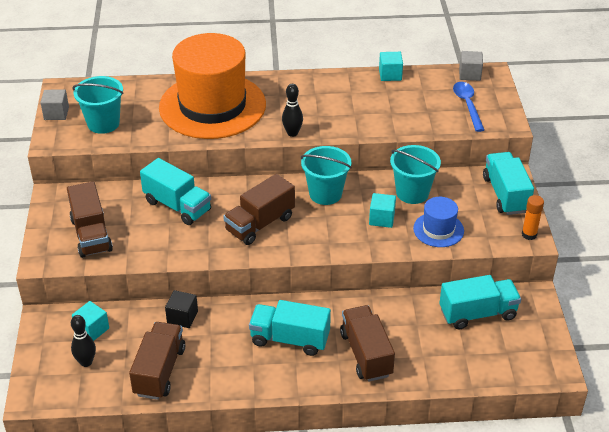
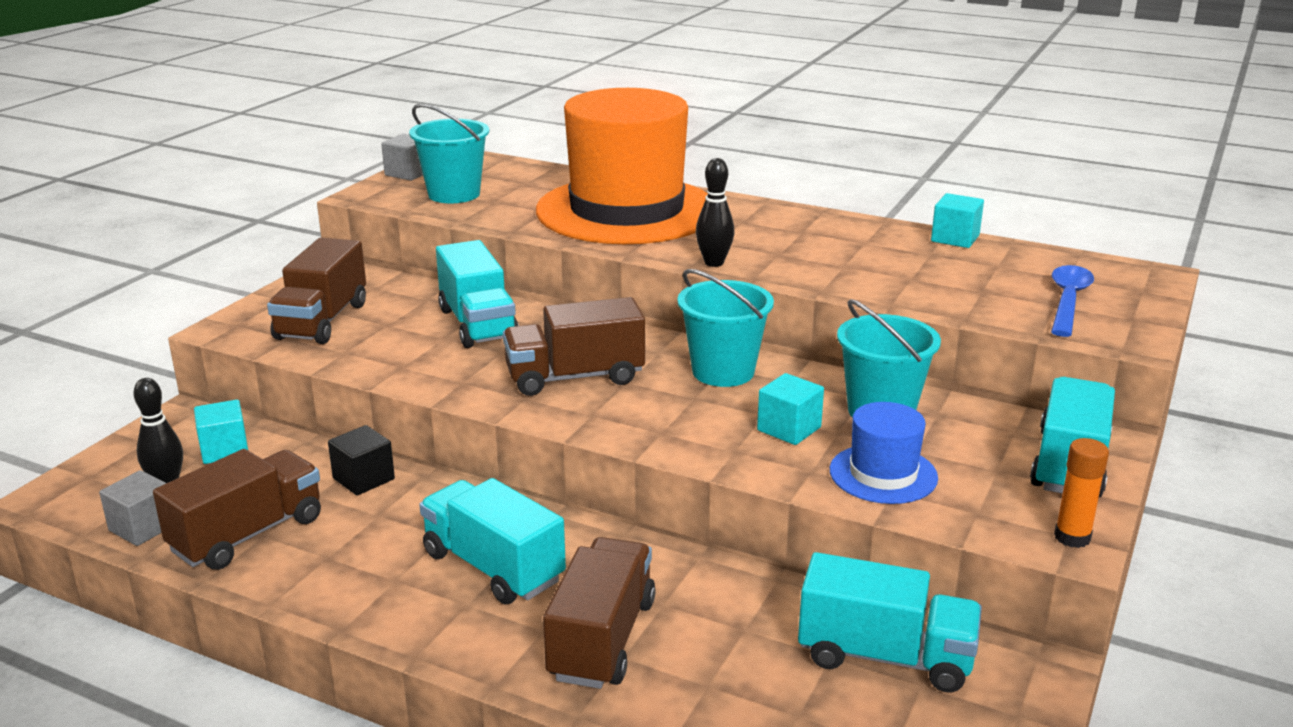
camera: 30 degrees right, 15 degrees down
grey cube [459,51,483,81] -> grey cube moved to [99,470,166,546]

